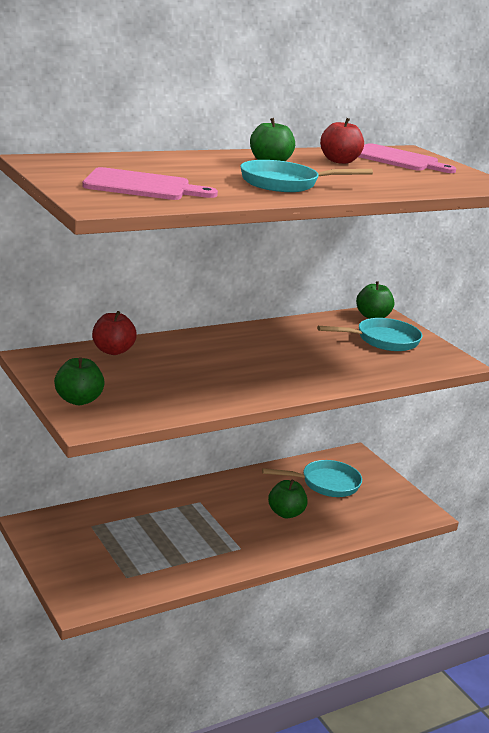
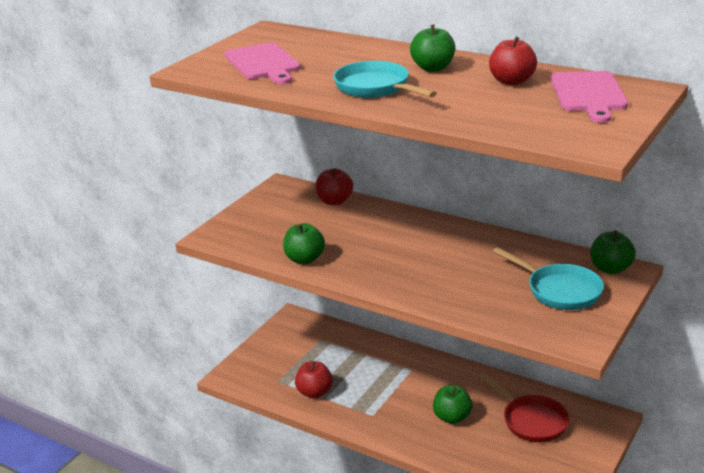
camera: 65 degrees right, 5 degrees up
green apple [54,357,105,405] -> green apple moved to [283,223,325,264]
turquoise pan [262,460,362,497] -> red pan [480,373,569,443]
none -> red apple [295,361,333,398]

